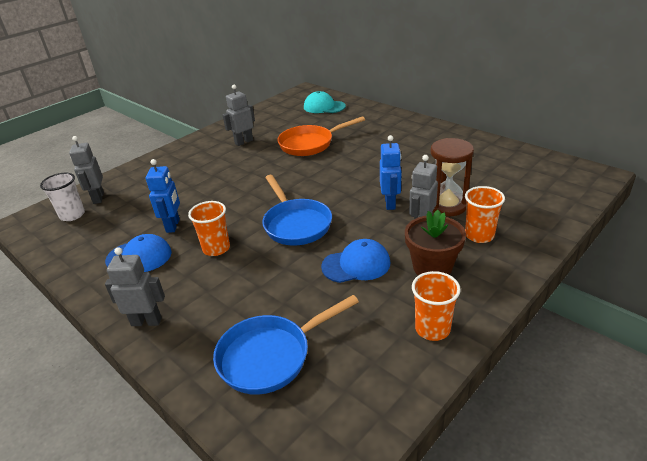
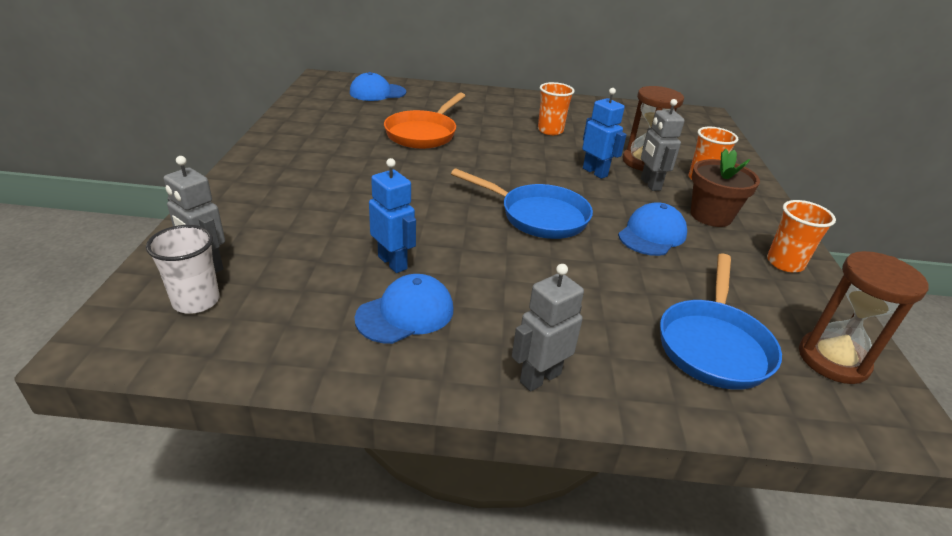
camera: 45 degrees left, 0 degrees up
orange cup [188,201,230,256] -> orange cup moved to [538,82,575,135]
grey robot [223,85,255,146] -> none
turquoise cap [304,91,346,113] -> blue cap [350,72,406,101]
none -> brown hourglass [799,251,929,384]

